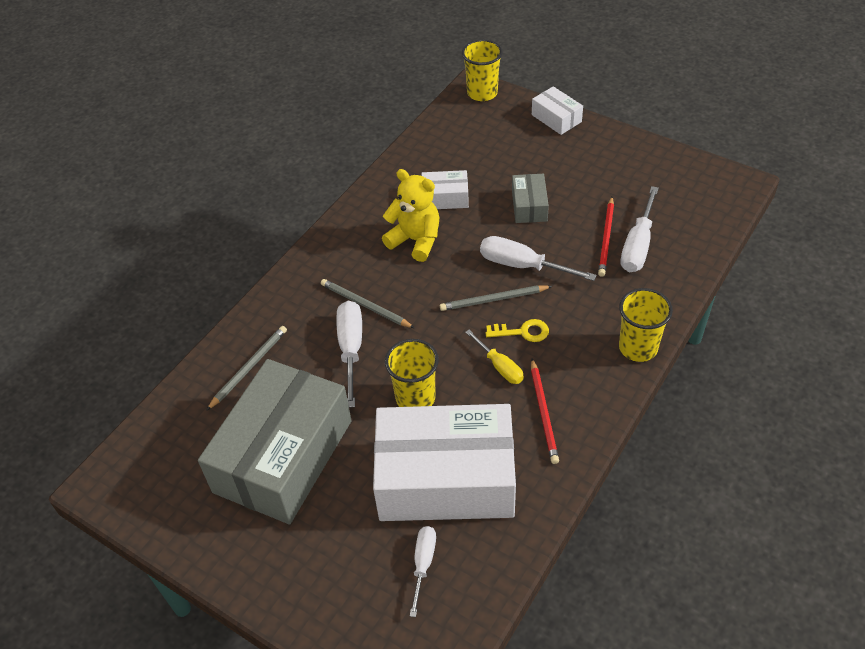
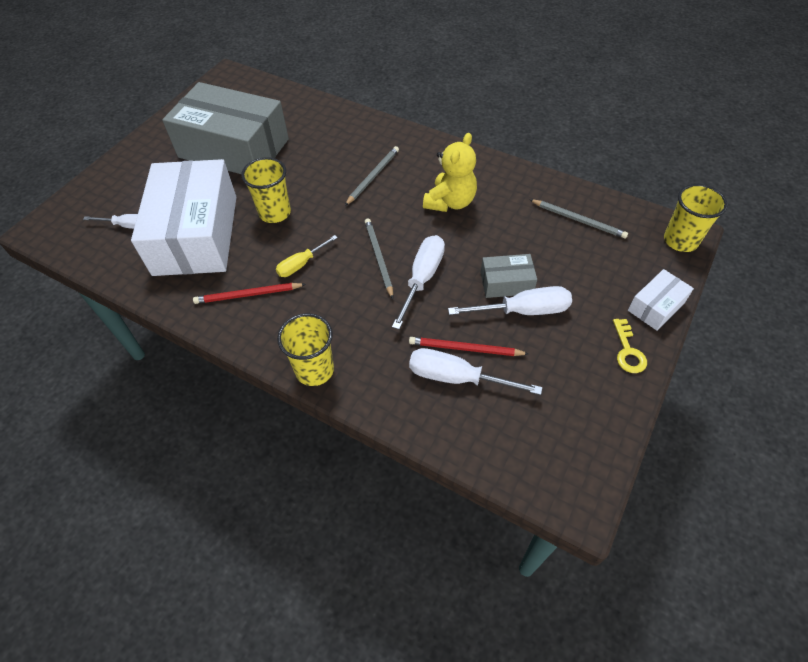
camera: 85 degrees right, 5 degrees up
grey pencil [206,326,287,411] -> grey pencil moved to [529,199,628,239]
white screwdriver [337,301,362,408] -> white screwdriver moved to [448,286,572,315]
white box [421,170,469,209] -> none
yellow key [486,319,549,342] -> yellow key moved to [613,319,647,373]

